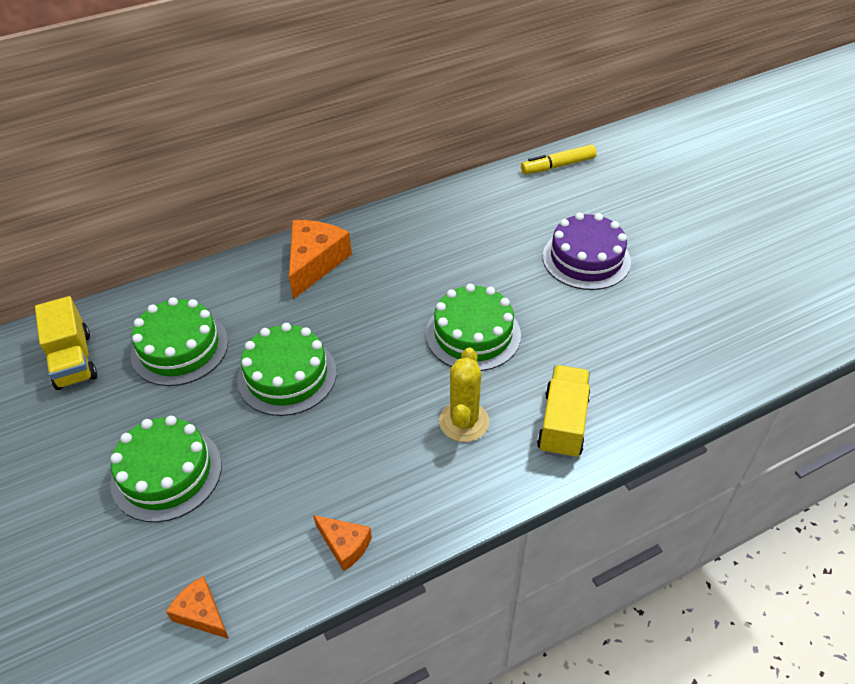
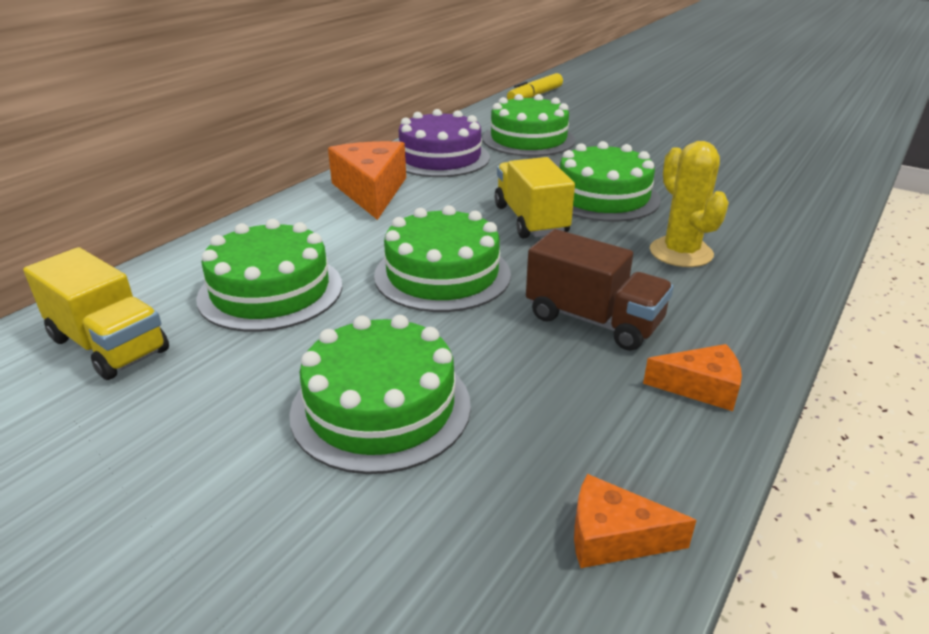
camera: 30 degrees left, 15 degrees down
yellow truck [537,365,590,459] -> yellow truck moved to [495,157,575,238]
purple cake [543,212,631,290] -> purple cake moved to [398,109,490,177]
none -> green cake [483,94,576,156]
none -> brown truck [526,229,674,351]

